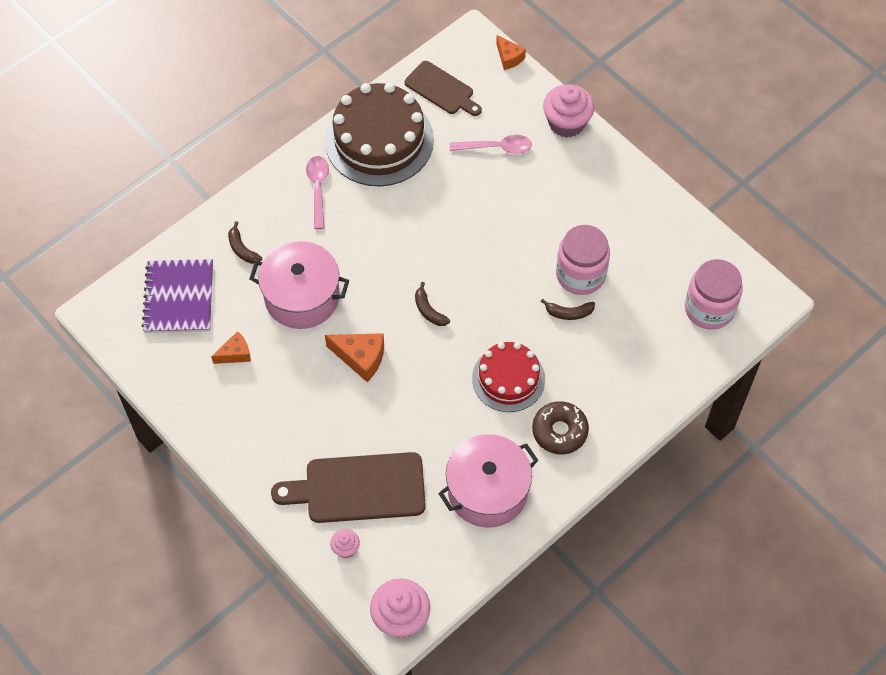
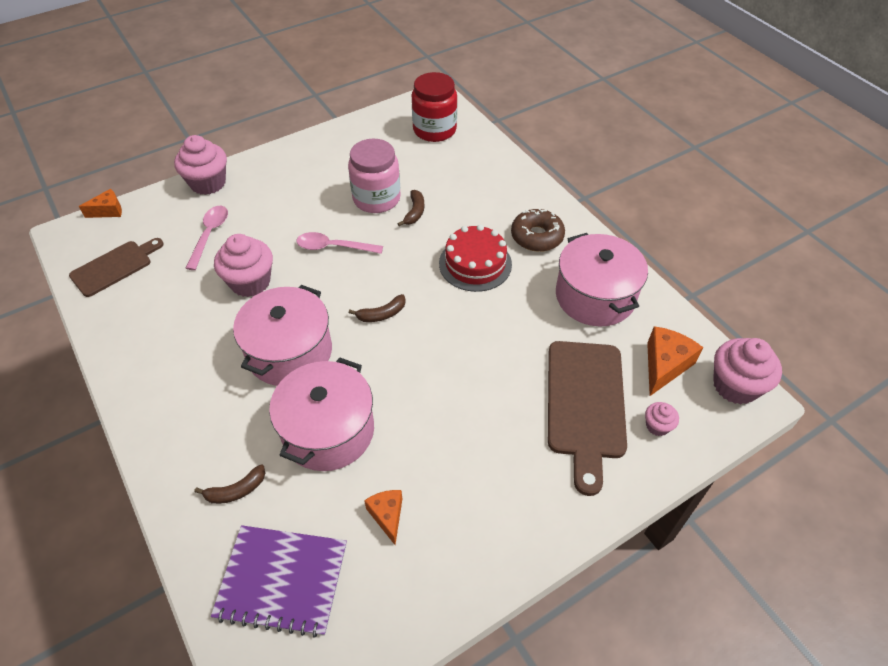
camera: 80 degrees left, 10 degrees down
pink spoon [306,156,329,229] -> pink spoon moved to [296,232,383,254]
brown cake [325,83,434,186] -> none
orange cheese [325,333,384,382] -> orange cheese moved to [647,326,703,396]
pink jar [685,259,743,330] -> red jar [412,72,457,142]
none -> pink cupcake [214,234,273,297]
none -> pink pot [233,285,332,386]

